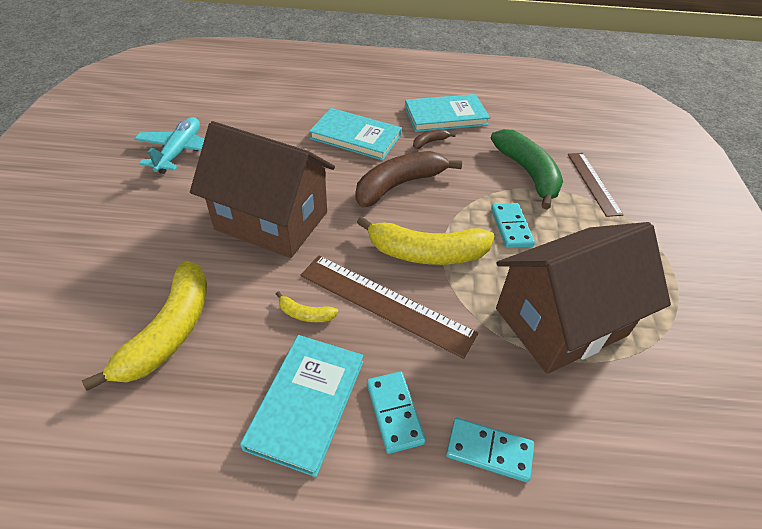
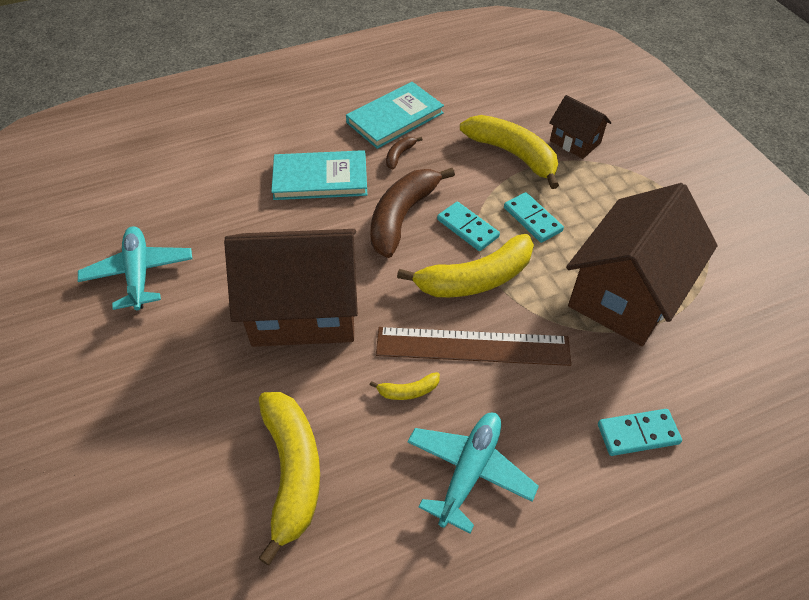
camera: 25 degrees left, 5 degrees up
turquoise book [240,335,363,477] -> turquoise plane [407,413,539,533]
turquoise domino [367,372,426,454] -> turquoise domino moved to [437,202,500,251]
green banana [491,129,563,209] -> yellow banana [460,115,559,189]
brown ruler [567,153,623,217] -> brown house [549,95,612,159]

